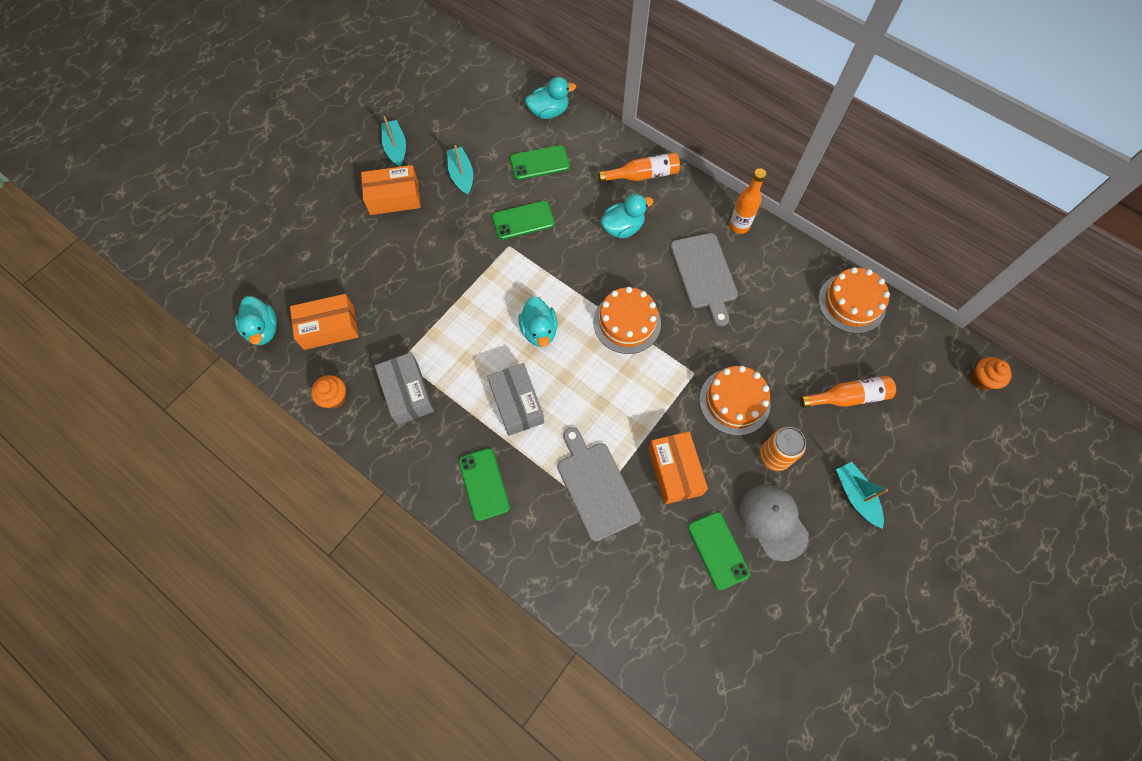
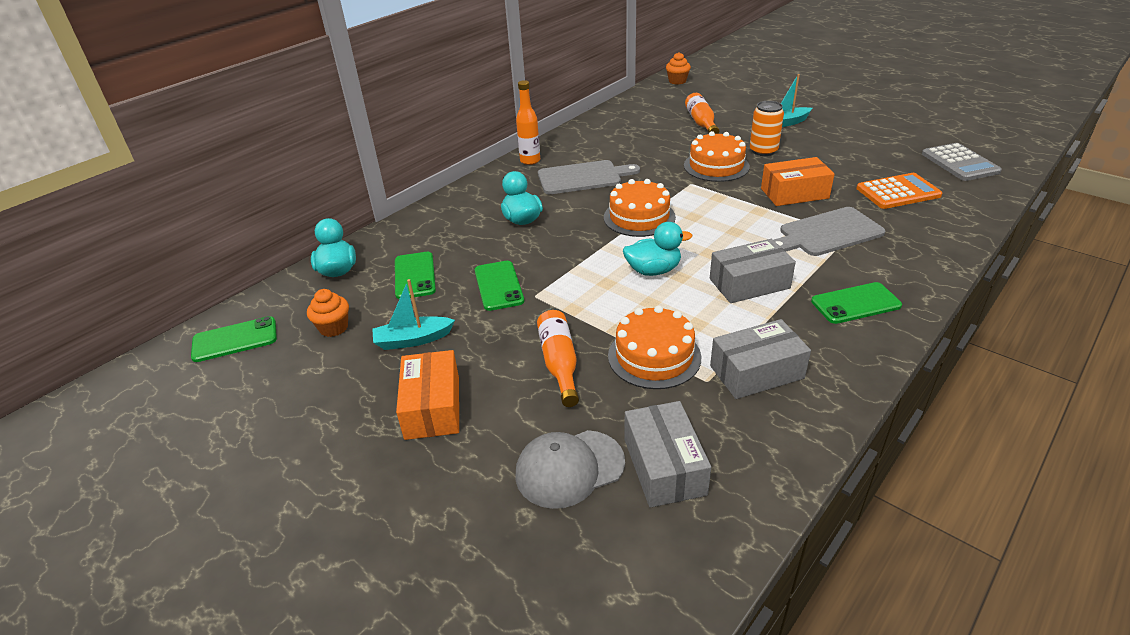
camera: 85 degrees left, 30 degrees down
turquoise duck [235,296,277,345] -> none
orange box [290,294,359,350] -> grey box [625,401,711,508]
orange cupcake [311,375,346,409] -> orange cupcake moved to [307,289,349,337]
turquoise boat [382,116,406,167] -> none
orange bottle [598,152,680,182] -> orange bottle moved to [537,310,579,407]
green phone [688,512,750,590] -> green phone moved to [191,316,277,362]
grey cap [739,484,809,561] -> grey cap moved to [515,430,625,509]
orange cake [818,267,890,334] -> orange cake moved to [608,306,701,389]
none -> orange calculator [856,173,942,209]
none -> grey calculator [922,143,1002,181]

